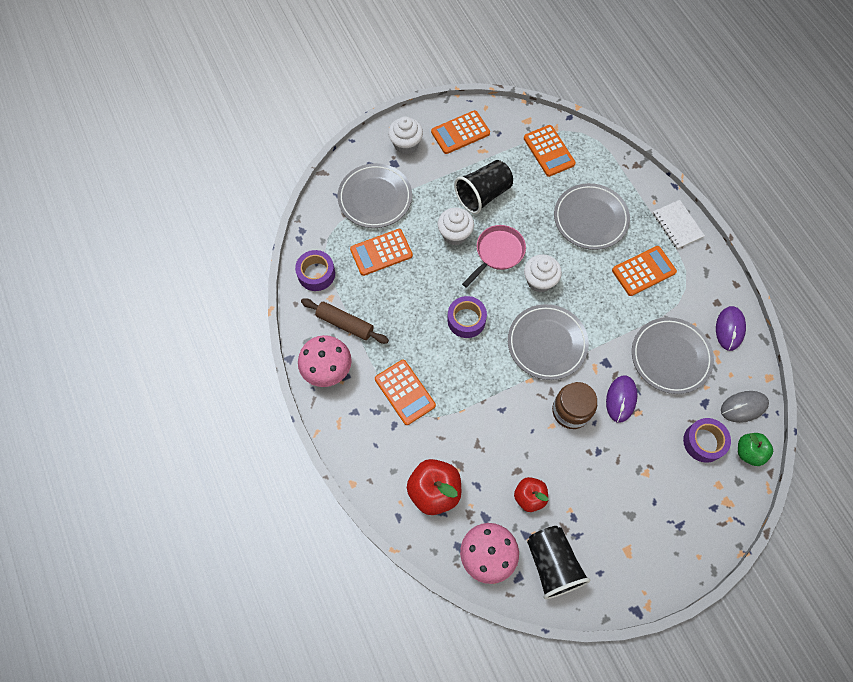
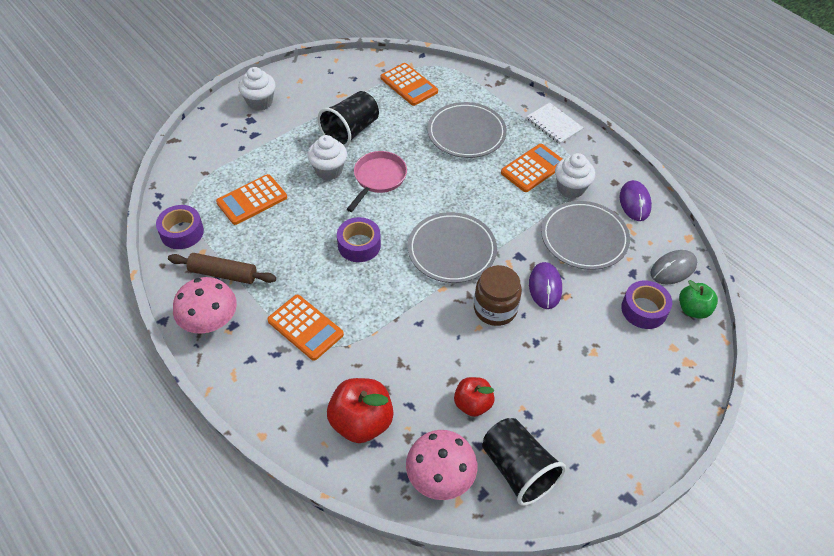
camera: 15 degrees left, 15 degrees down
grey plate [338,163,412,228] -> none
orange calculator [431,110,490,154] -> none
white cupcake [524,254,562,292] -> white cupcake moved to [555,153,595,198]

